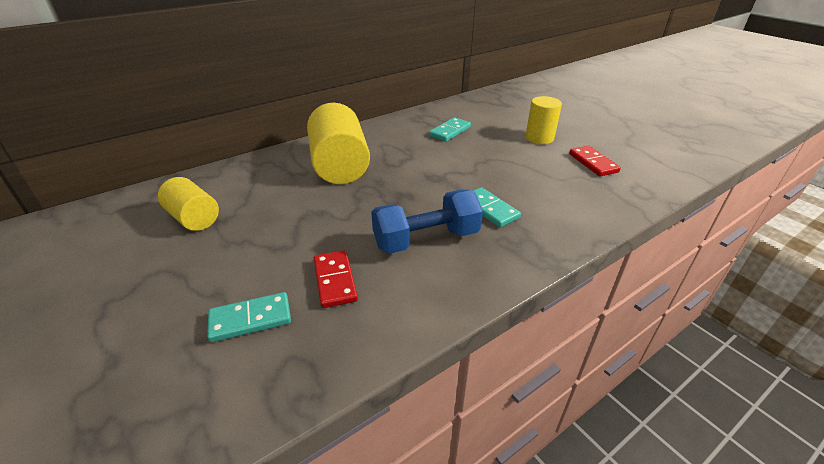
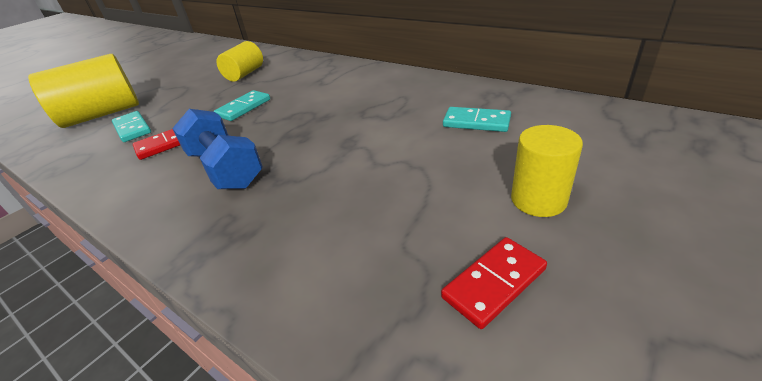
camera: 75 degrees right, 0 degrees up
yellow cylinder [307,103,370,184] -> yellow cylinder moved to [28,54,139,128]
turquoise domino [473,187,521,227] -> turquoise domino moved to [214,90,270,121]

